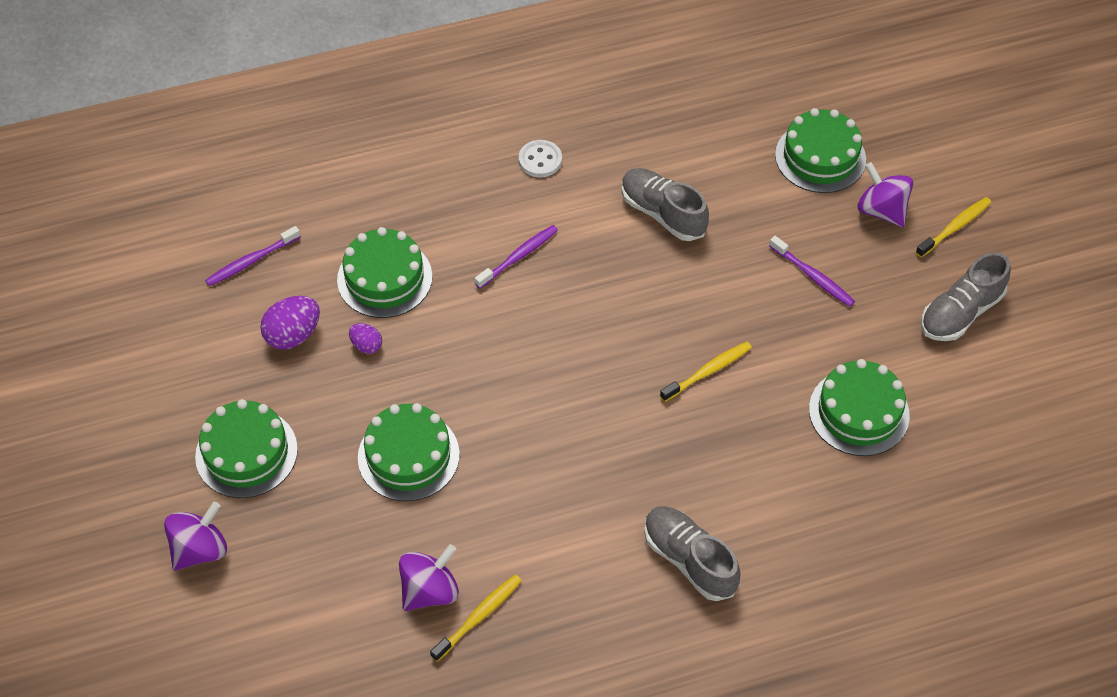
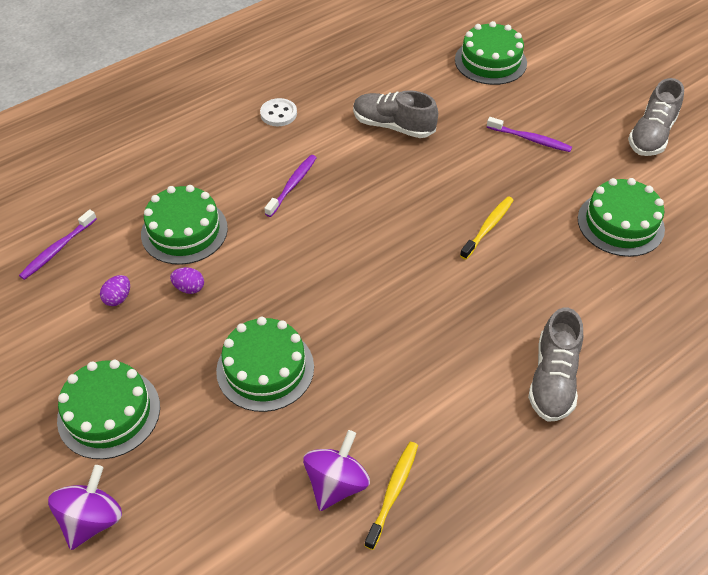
camera: 20 degrees left, 5 degrees down
purple egg [260,296,320,350] -> purple egg [100,275,130,306], size x0.58
grey shoe [644,506,741,601] -> grey shoe turned 105 degrees counterclockwise [528,308,583,422]
purple spinning top [858,162,913,227] -> none
yellow toothbrush [916,197,992,257] -> none

